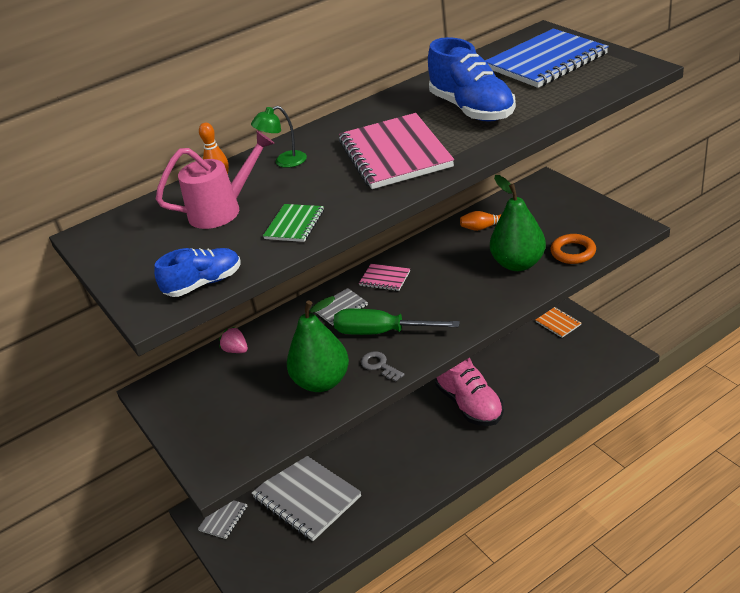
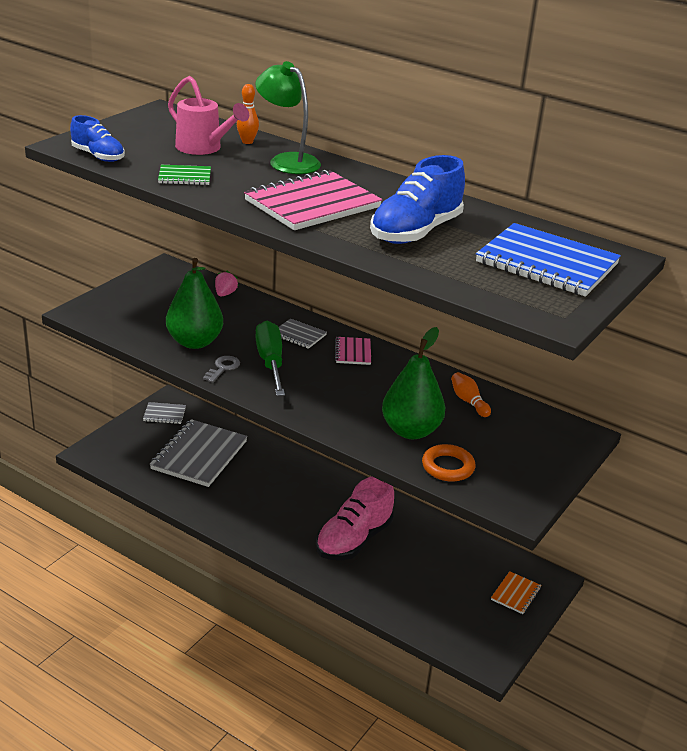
camera: 60 degrees right, 5 degrees down
green lamp [251,106,307,168] -> green lamp [255,61,321,174], size x1.70

